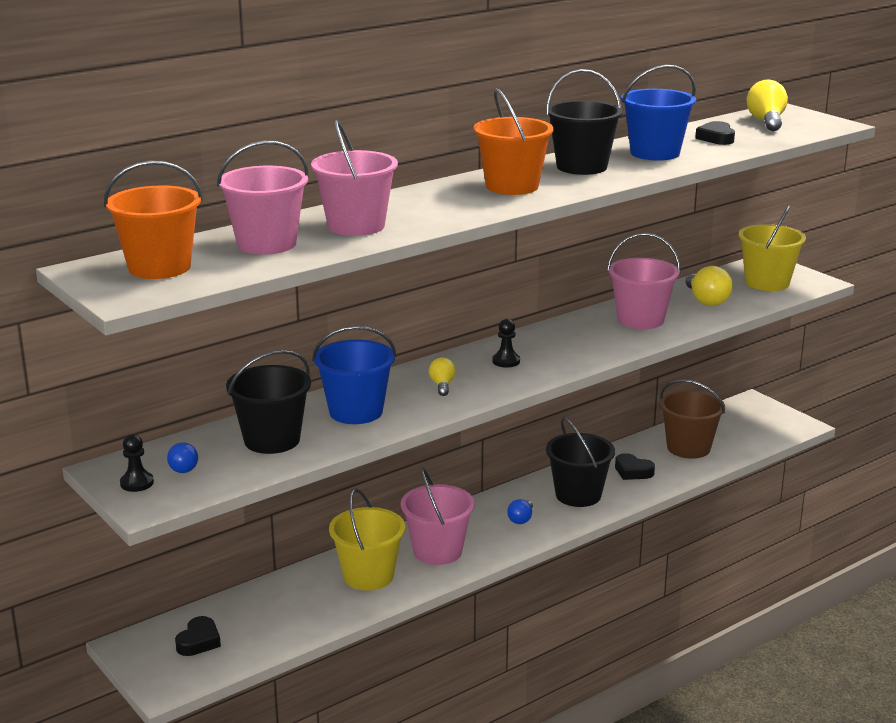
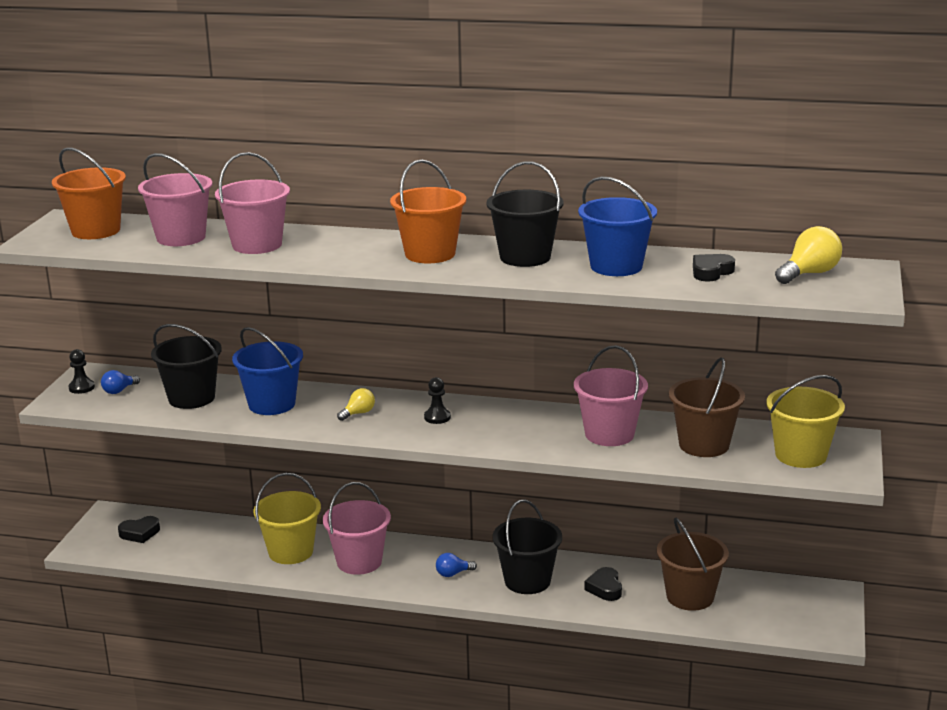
camera: 50 degrees right, 0 degrees up
yellow light bulb [686,266,733,306] -> brown bucket [669,357,745,457]

